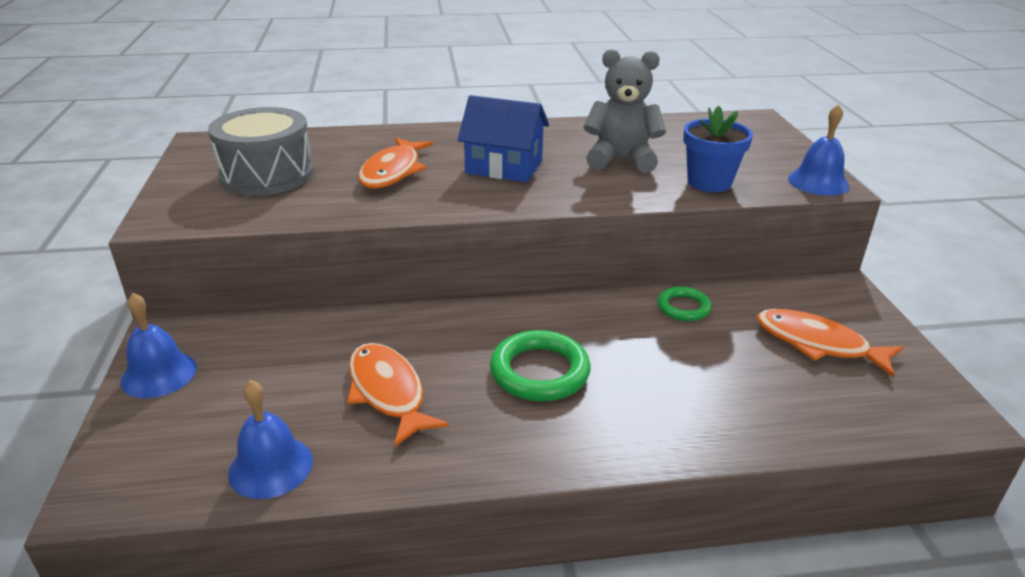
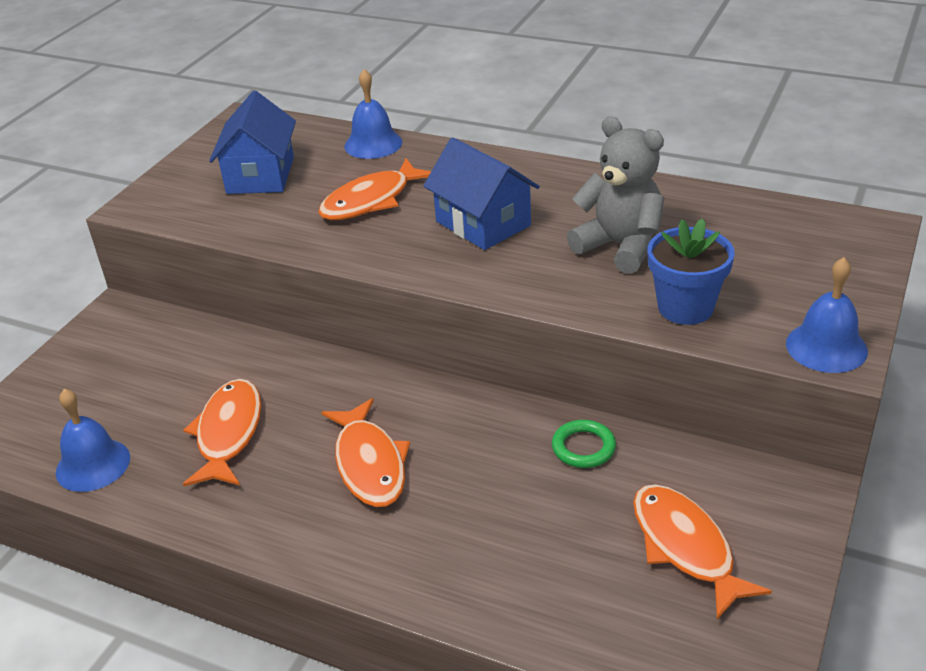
camera: 35 degrees right, 5 degrees up
blue bell [120,293,197,398] -> blue bell moved to [344,69,402,159]
grey drum [208,107,314,196] -> blue house [209,91,296,194]
green ring [490,330,591,401] -> orange fish [321,398,410,507]

